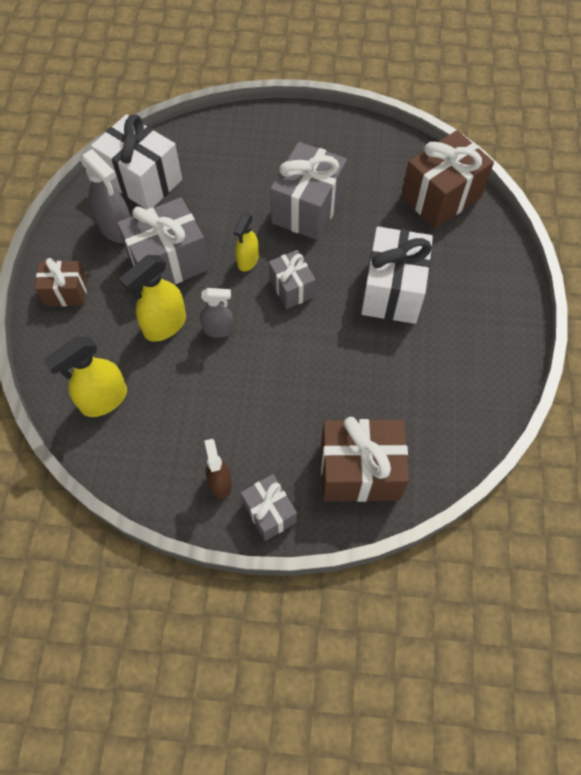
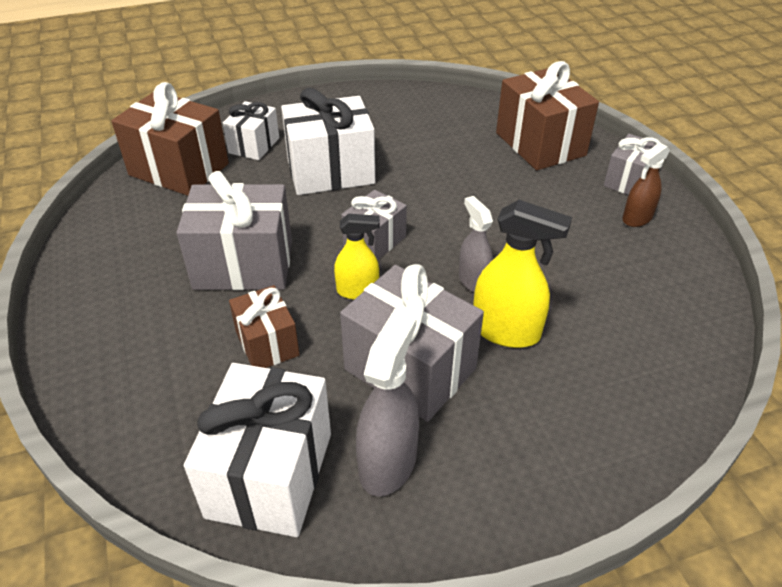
camera: 115 degrees left, 20 degrees down
brown gift [35,258,88,306] -> brown gift moved to [229,285,300,368]
yellow spray bottle [44,337,127,417] -> none
none -> white gift [223,101,279,160]

